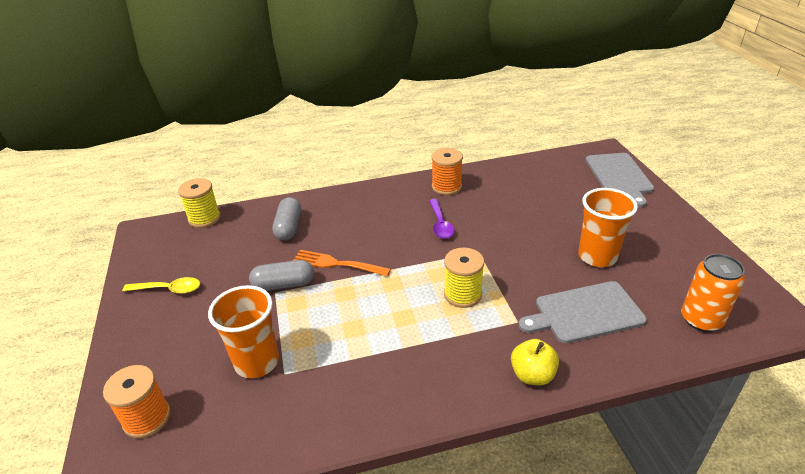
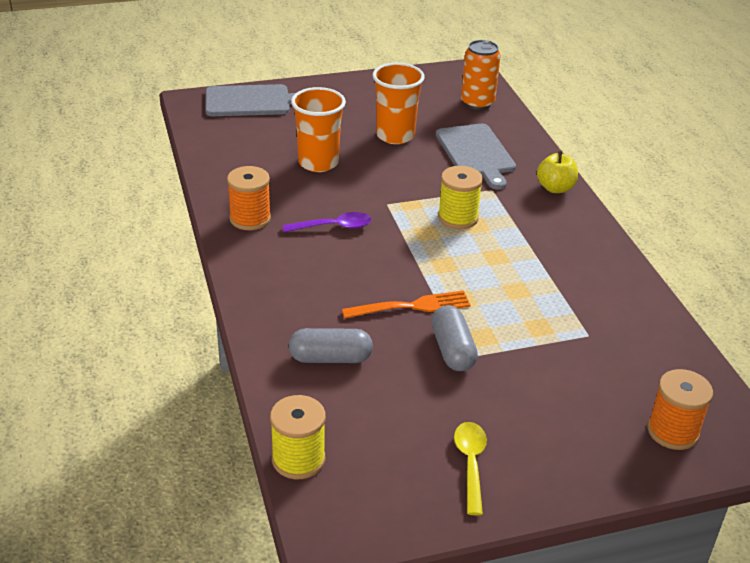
camera: 95 degrees left, 0 degrees up
orange cup [208,285,279,378] -> orange cup moved to [291,87,346,172]
orange fork [293,250,391,277] -> orange fork turned 120 degrees counterclockwise [342,291,471,319]

